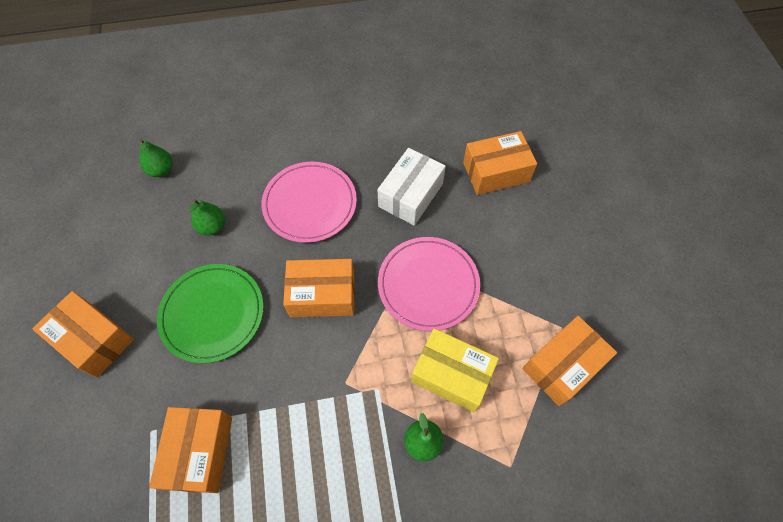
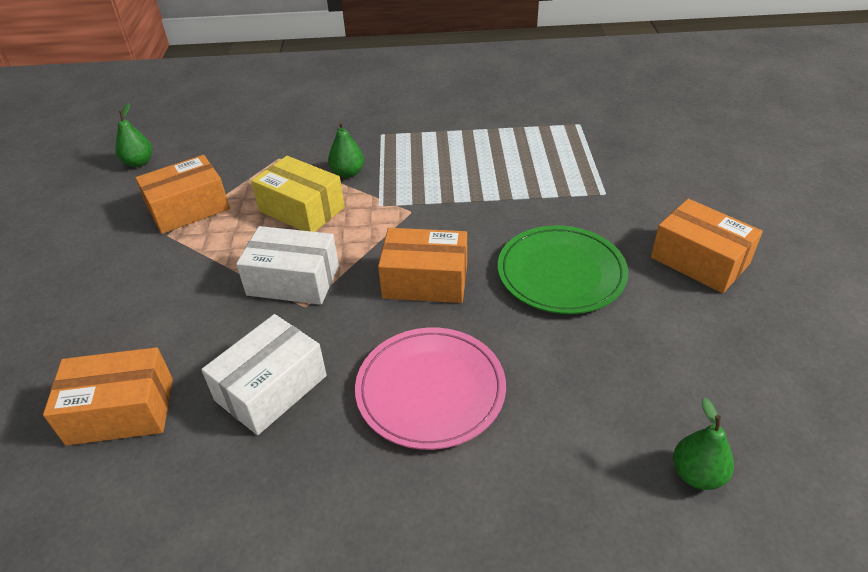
camera: 170 degrees left, 20 degrees down
orange box [149,407,232,493] -> none
green pear [188,199,225,236] -> green pear moved to [115,103,152,167]
pink plate [378,237,480,331] -> white box [236,226,339,305]

